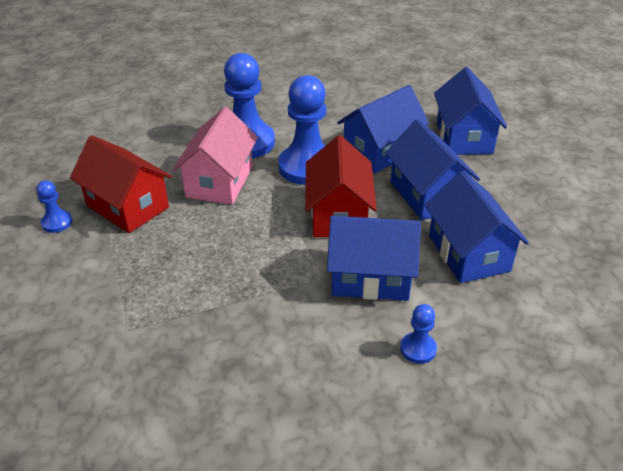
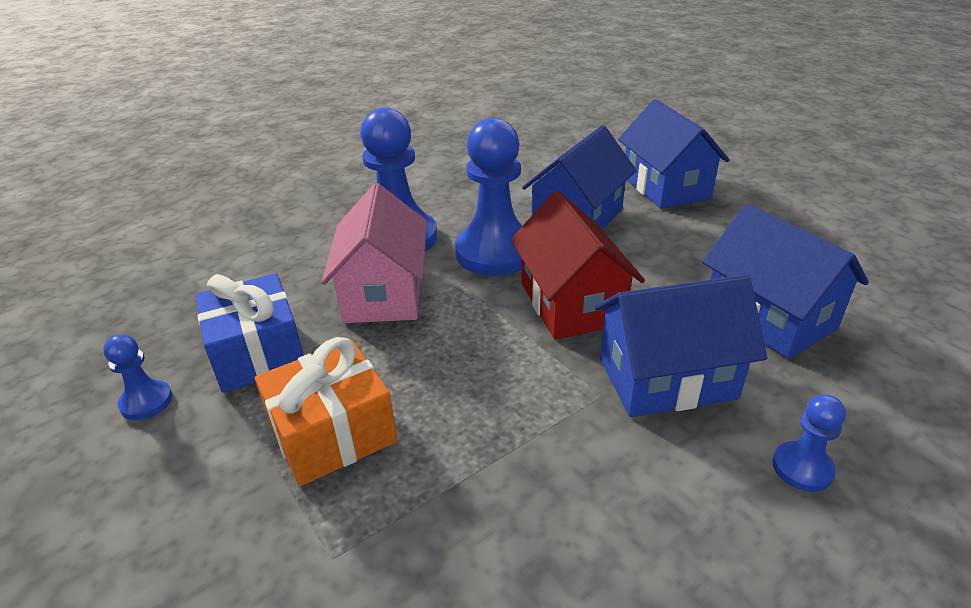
camera: 15 degrees left, 5 degrees down
red house [70,135,172,233] -> blue gift [195,273,304,393]
blue house [385,119,480,220] -> none
none -> orange gift [255,337,397,486]

